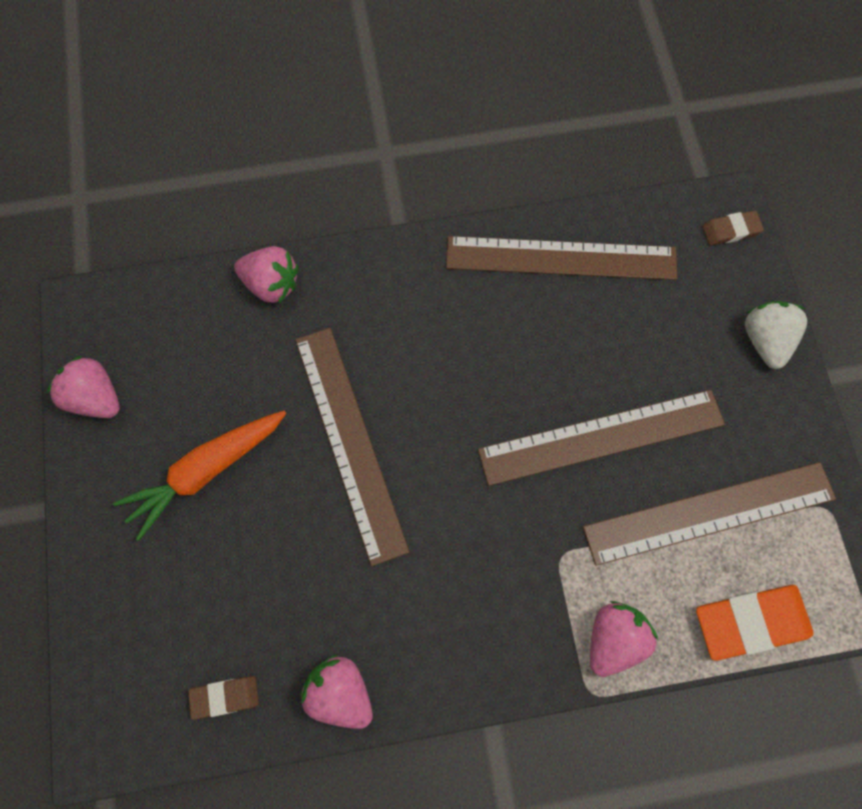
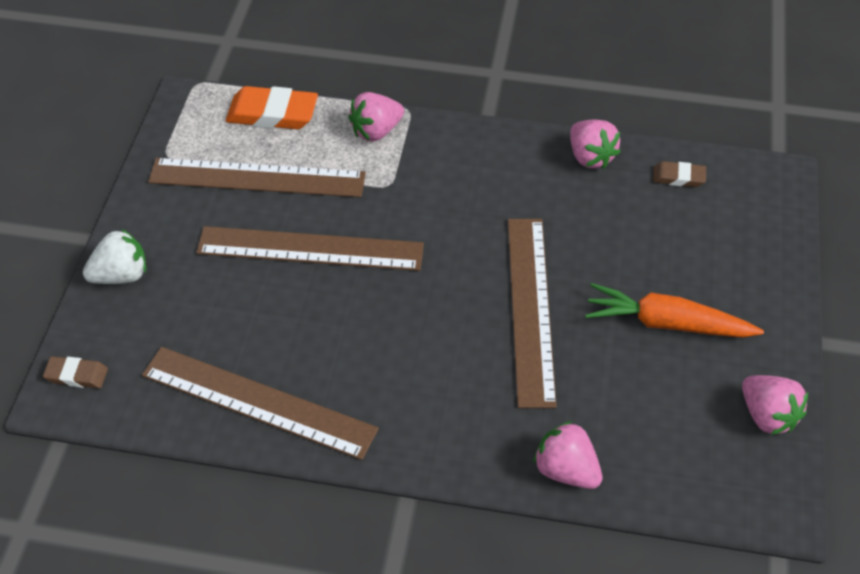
camera: 160 degrees left, 20 degrees down
orange carrot [113,411,286,541] -> orange carrot turned 150 degrees counterclockwise [585,283,764,338]
white strawberry [745,301,807,369] -> white strawberry turned 135 degrees counterclockwise [83,229,146,284]

